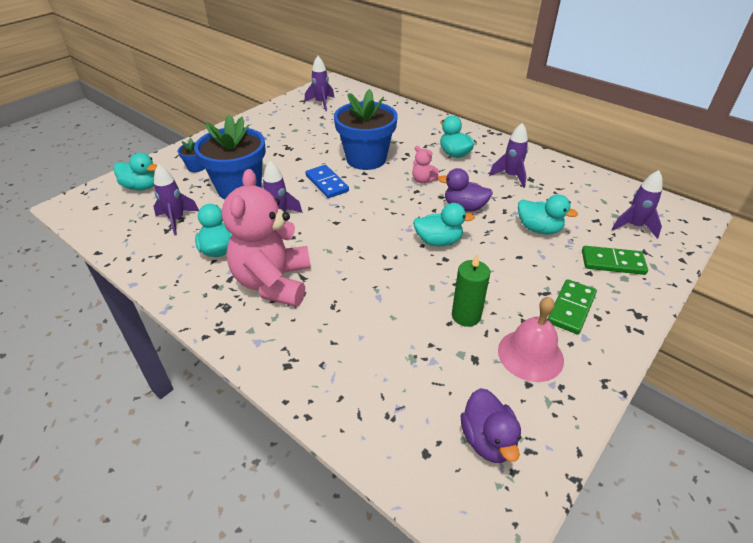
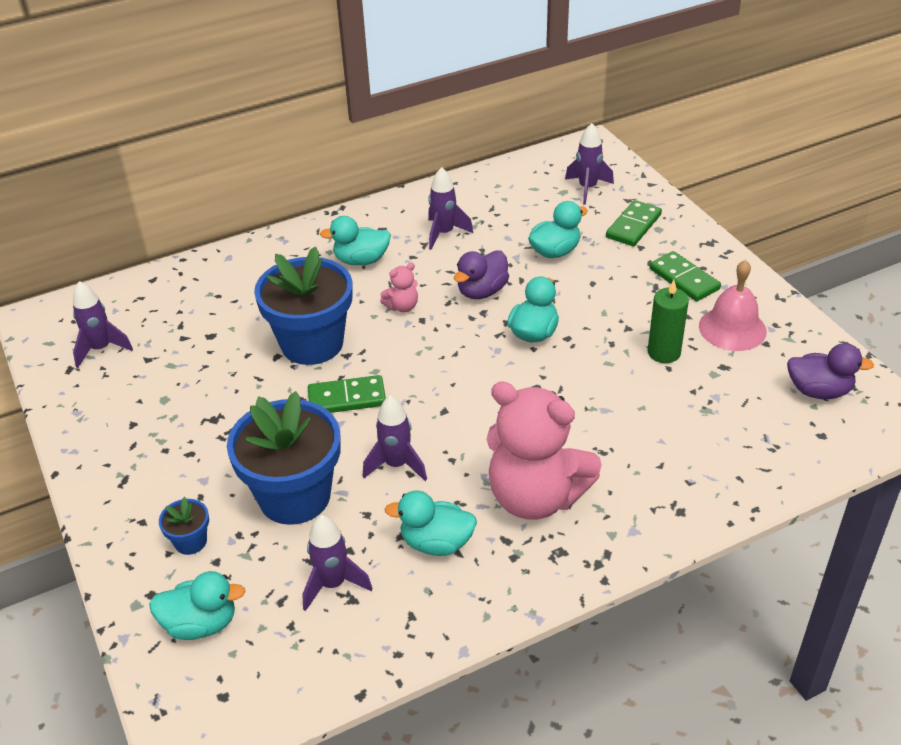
camera: 65 degrees left, 0 degrees up
turquoise duck [114,153,158,190] -> turquoise duck turned 45 degrees clockwise [149,571,245,640]
blue domino [305,165,349,198] -> green domino [308,375,386,413]

